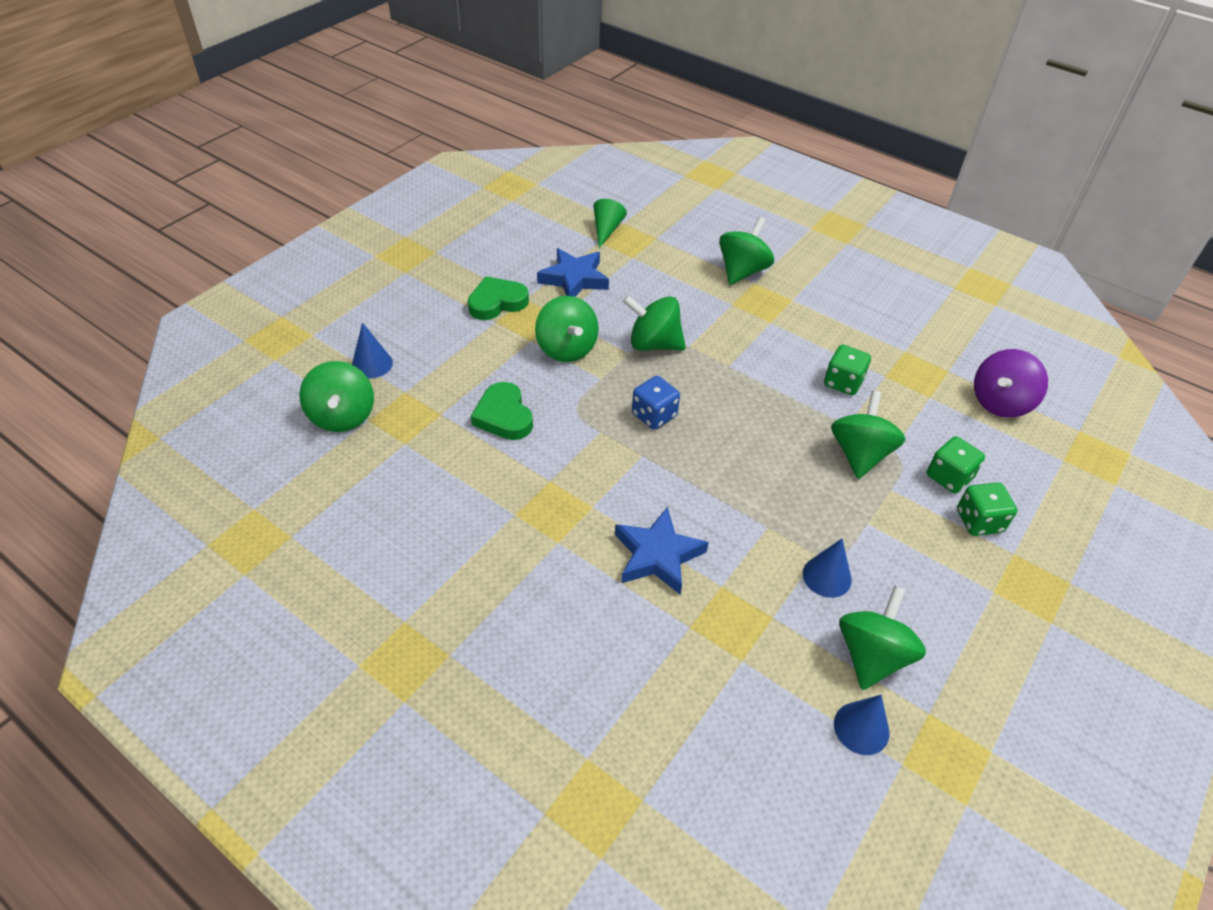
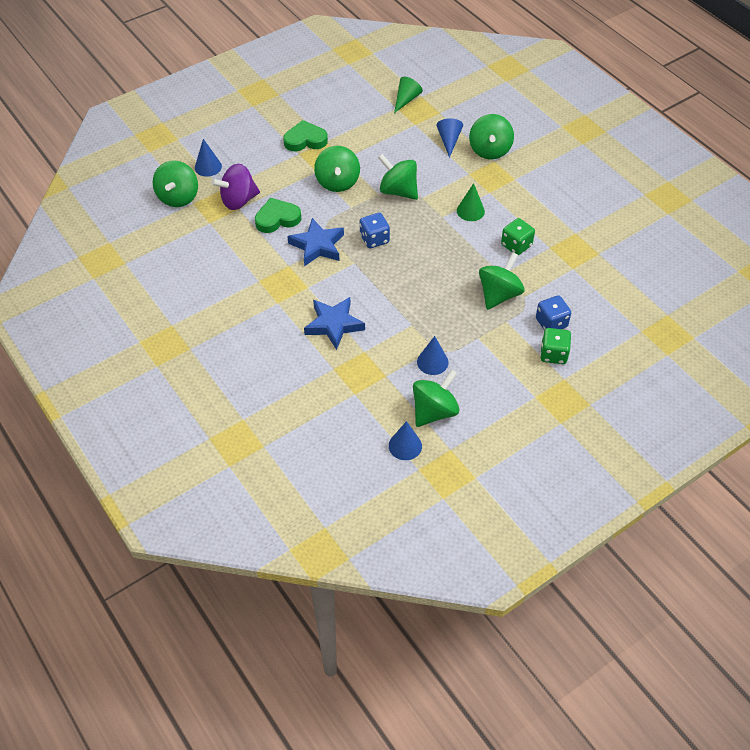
camera: 20 degrees right, 5 degrees up
green heart [471,382,533,440] -> green heart turned 75 degrees clockwise [255,198,301,233]
blue star [537,248,609,297] -> blue star moved to [287,218,344,266]
green spinning top [719,217,774,285] -> green spinning top turned 135 degrees clockwise [469,114,514,160]
green dice [927,436,985,493] -> blue dice [536,295,571,330]
purple spinning top [974,349,1048,418] -> purple spinning top moved to [211,164,260,210]
none -> blue cone [436,118,463,158]
none -> green cone [457,183,485,221]

